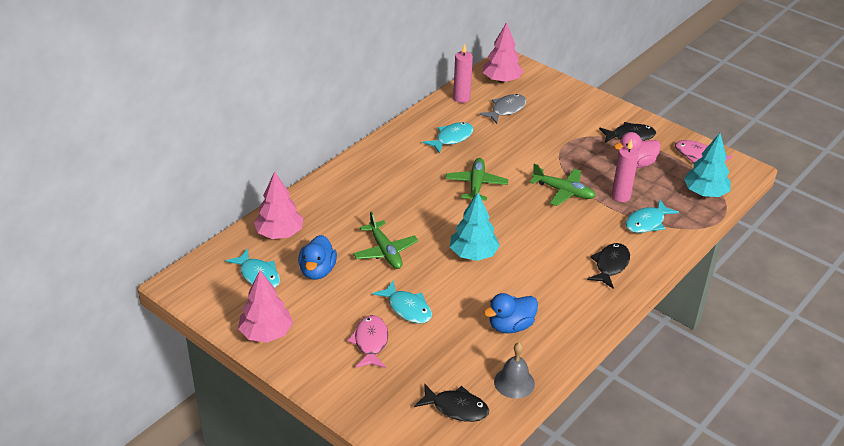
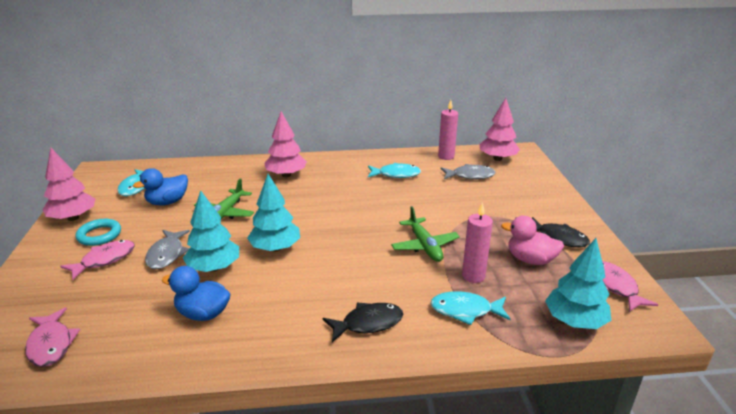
camera: 45 degrees right, 10 degrees down
pink tree [254,171,303,239] -> pink tree moved to [264,112,307,177]
turquoise fish [372,281,432,324] -> grey fish [145,230,190,269]
black fish [414,383,489,422] -> pink fish [25,308,80,367]
green plane [446,158,508,201] -> none
grey bell [494,342,535,399] -> none
none -> turquoise ring [76,219,121,246]
none -> turquoise tree [183,190,239,272]

